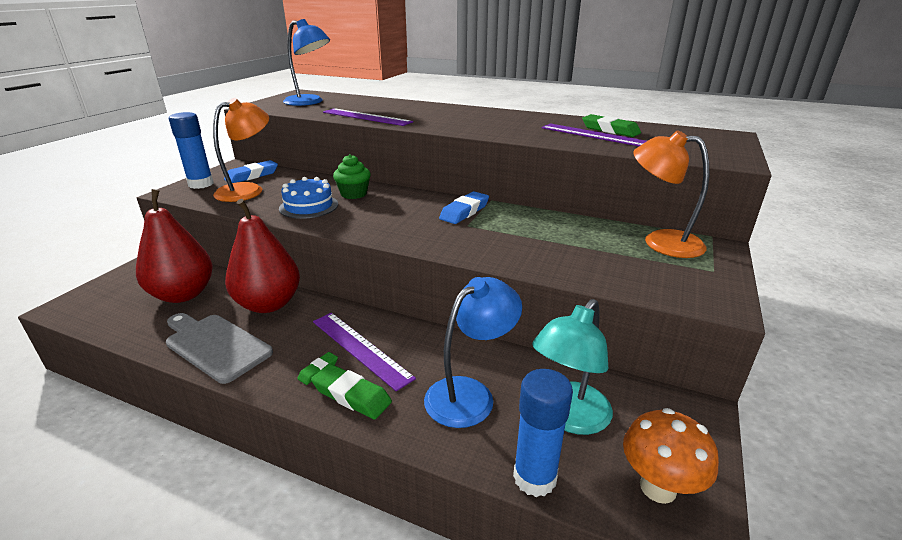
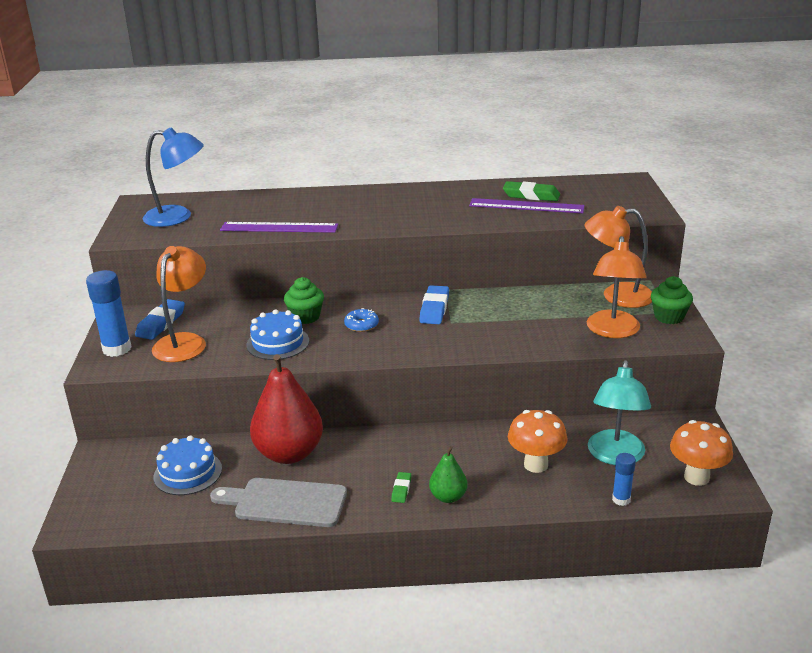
camera: 25 degrees left, 0 degrees up
red pear [136,189,213,303] -> blue cake [154,435,222,495]
green eraser [311,364,392,419] -> green pear [429,446,467,503]
purple ruler [313,313,416,391] -> none
blue lamp [424,277,522,428] -> orange mushroom [508,410,567,473]
blue glue stick [513,369,573,497] -> blue glue stick [612,453,636,506], size x0.56
none -> blue donut [344,308,379,332]
none -> orange lamp [587,236,647,338]
none -> green cupcake [651,276,693,324]

